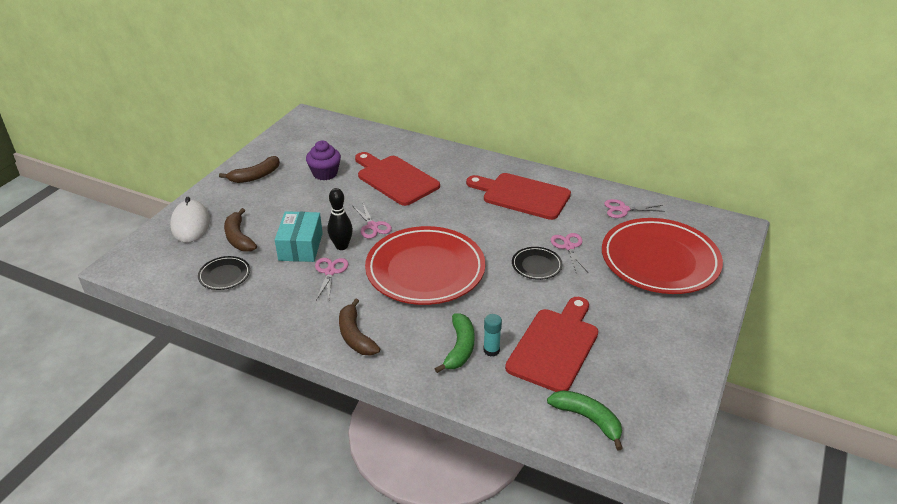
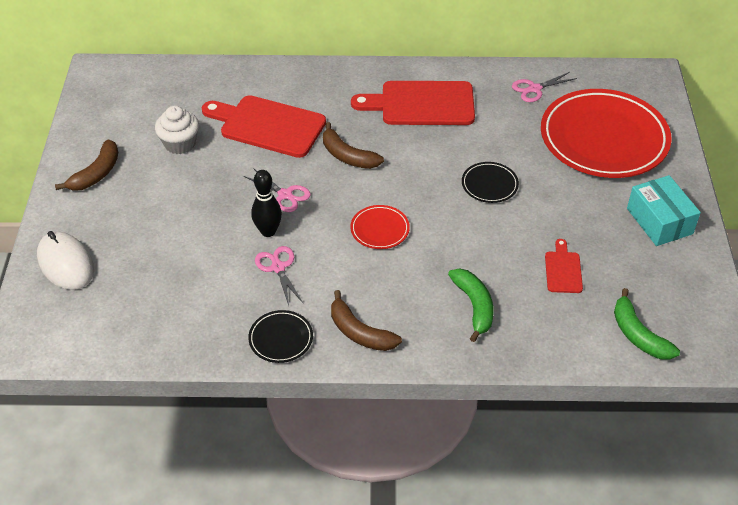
camera: 25 degrees left, 10 degrees up
black plate [198,256,250,290] -> black plate moved to [248,310,313,363]
brown banana [224,208,257,252] -> brown banana moved to [323,122,384,169]
turquoise box [275,211,323,262] -> turquoise box moved to [627,175,701,246]
purple cupcake [306,141,341,180] -> white cupcake [155,106,199,154]
red plate [365,226,485,305] -> red plate [350,205,410,249], size x0.43
turquoise glue stick [483,314,502,356] -> none
red cutting board [505,297,598,392] -> red cutting board [545,239,583,293], size x0.49
green banana [547,390,623,451] -> green banana turned 135 degrees counterclockwise [614,288,680,360]
pink scissors [551,233,588,272] -> none

